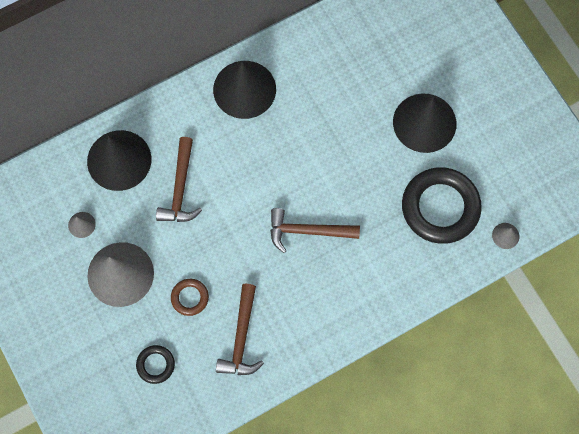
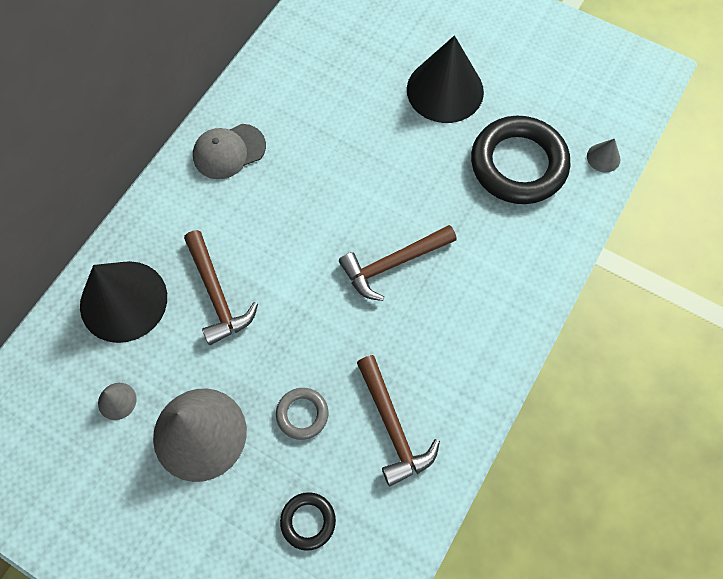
camera: 30 degrees left, 5 degrees down
brown ring [171,279,209,316] -> grey ring [276,388,328,440]
black cone [213,61,276,119] -> grey cap [193,124,266,179]

